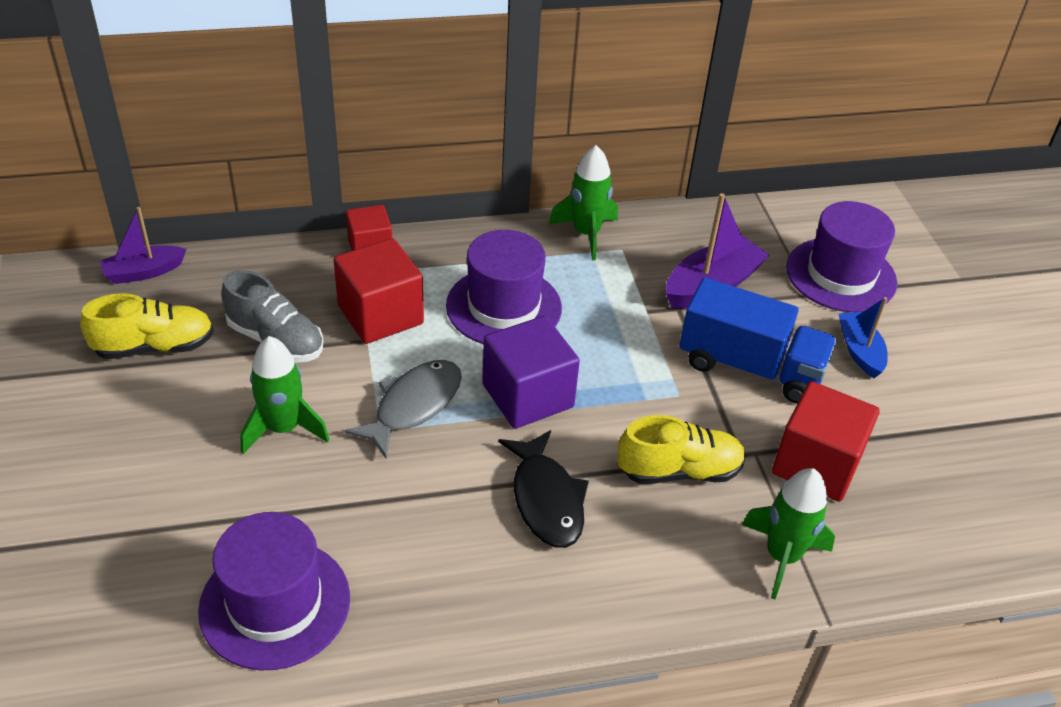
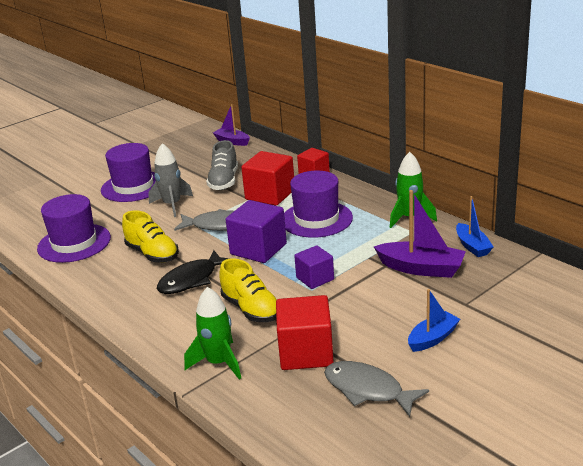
camera: 65 degrees right, 15 degrees down
yellow shoe [80,293,214,359] -> yellow shoe moved to [122,210,179,263]
green rocket [240,336,330,454] -> grey rocket [148,143,193,217]
blue truck [679,277,837,404] -> none
purple hat [786,201,897,312] -> purple hat moved to [101,143,156,202]
none -> purple cube [294,245,334,289]
none -> grey fish [324,361,429,417]
none -> blue boat [456,196,494,257]

